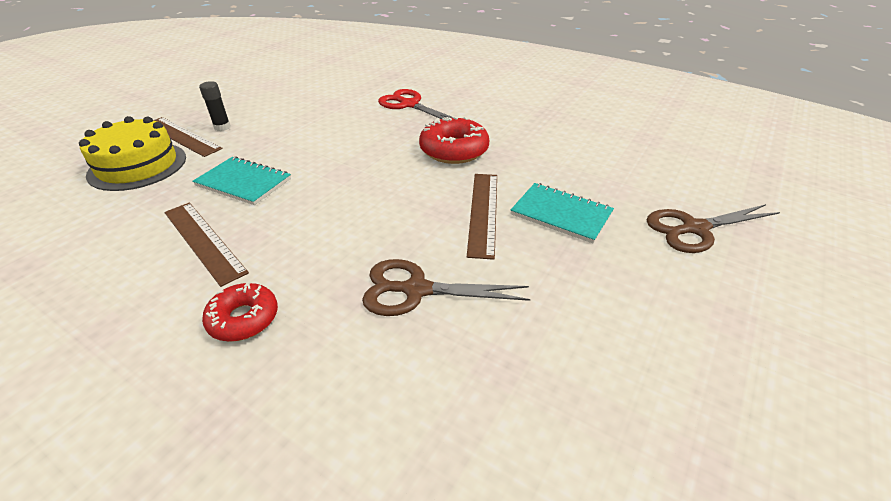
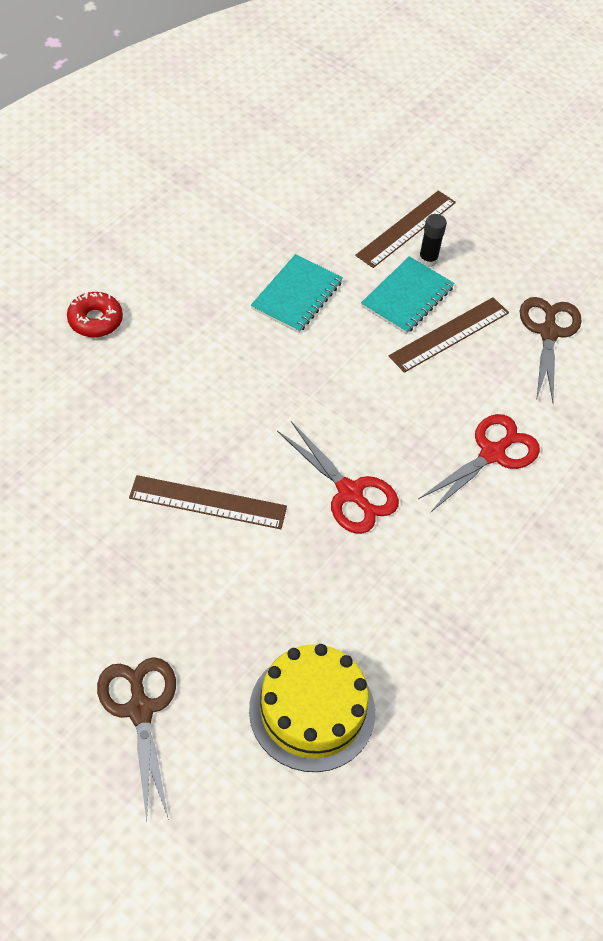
camera: 90 degrees right, 15 degrees up
yellow cake [79,116,186,191] -> yellow cake moved to [249,644,375,772]
brown ruler [164,203,249,287] -> brown ruler moved to [389,297,509,373]
brown scissors [362,259,530,316] -> brown scissors moved to [520,297,582,402]
red donut [419,116,489,164] -> red scissors [277,421,399,534]
turquoise notebook [511,183,614,243] -> turquoise notebook moved to [361,256,455,334]

